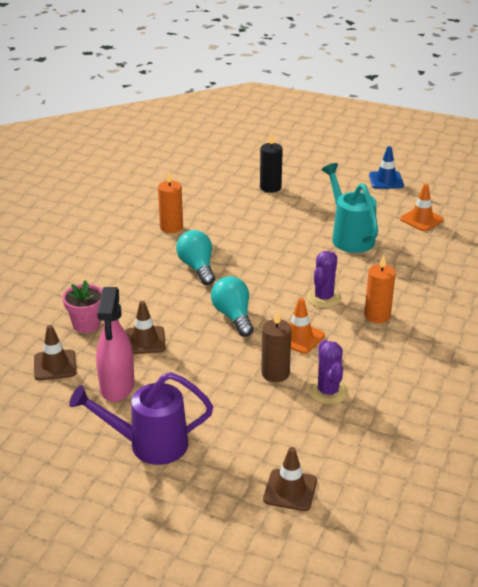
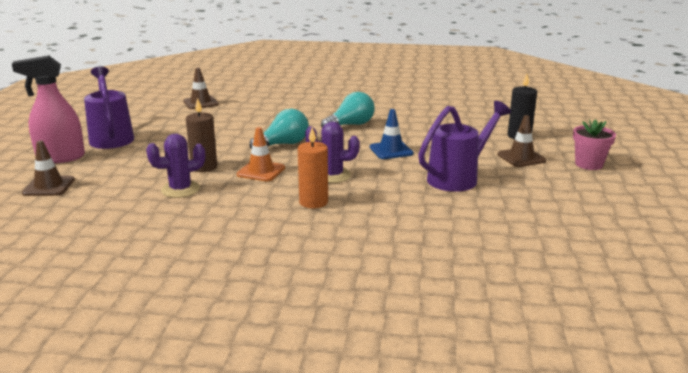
camera: 75 degrees right, 10 degrees down
pink flower pot [63,280,102,333] -> pink flower pot moved to [573,119,616,170]
pink spray bottle [96,287,134,402] -> pink spray bottle moved to [12,55,85,163]
brown traffic cone [125,301,166,354] -> brown traffic cone moved to [498,115,546,167]
orange candle [158,172,183,233] -> none
turquoise watering can [321,163,378,253] -> purple watering can [418,101,511,192]
blue traffic cone [369,146,404,189] -> blue traffic cone moved to [370,109,414,159]
orange traffic cone [400,184,444,231] -> none

